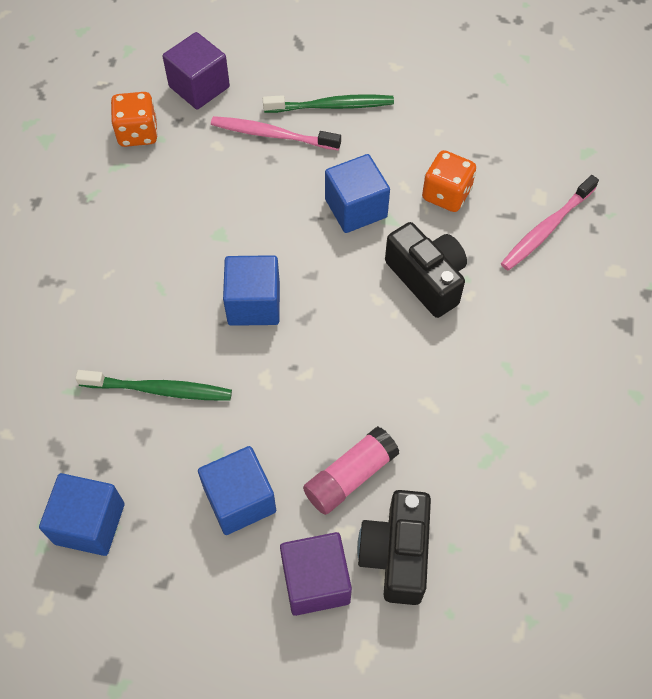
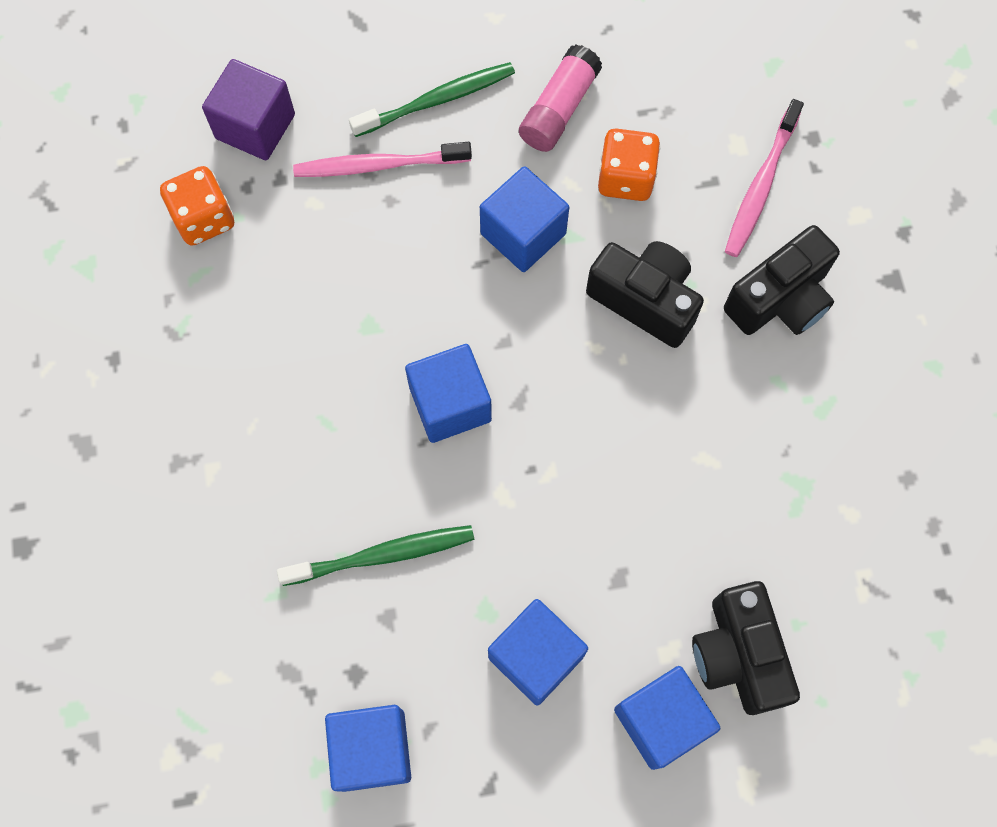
camera: 20 degrees left, 10 degrees up
purple cube [280,532,352,616] -> blue cube [614,666,720,770]
pink glue stick [303,426,399,515] -> pink glue stick moved to [519,45,602,152]
none -> black camera [724,225,840,335]

